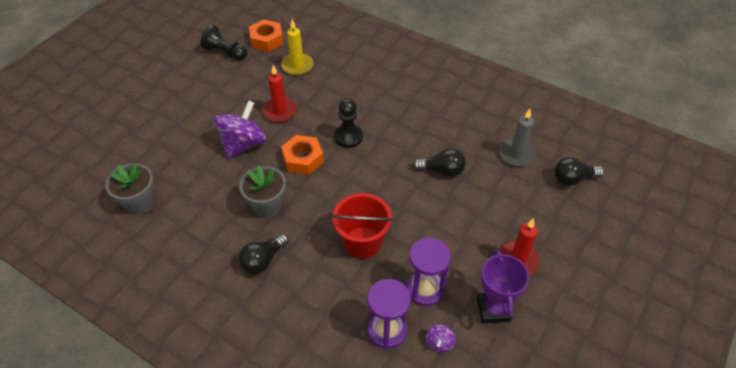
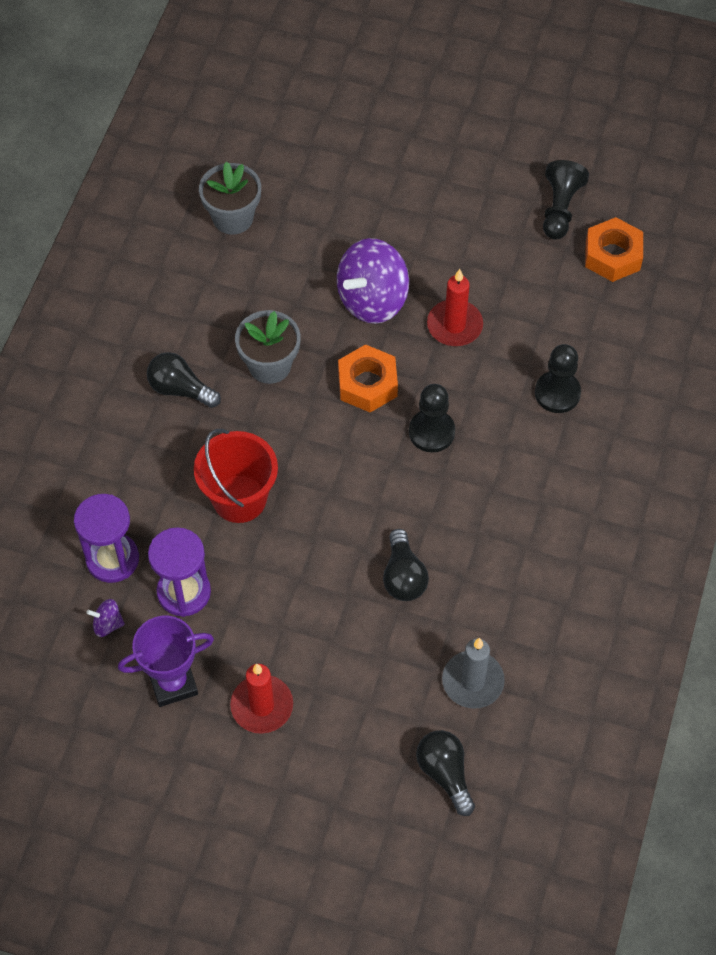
camera: 75 degrees right, 10 degrees up
purple spinning top [213,100,266,158] -> purple spinning top turned 120 degrees clockwise [337,238,409,324]
yellow candle [281,19,314,76] -> none
none -> black pawn [535,344,581,413]

